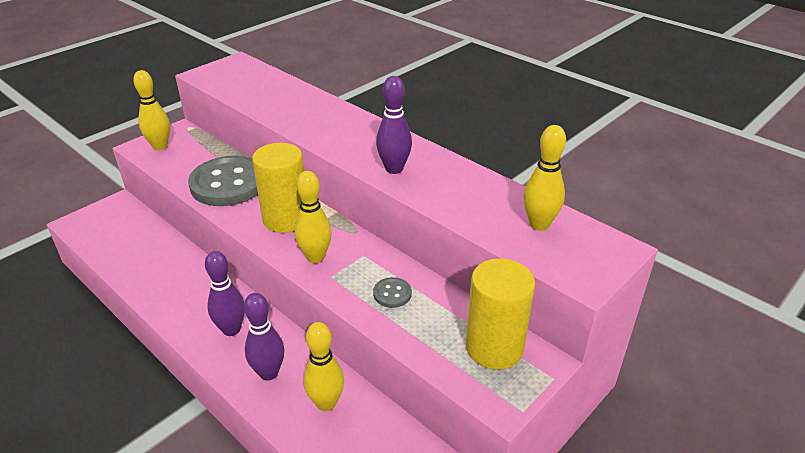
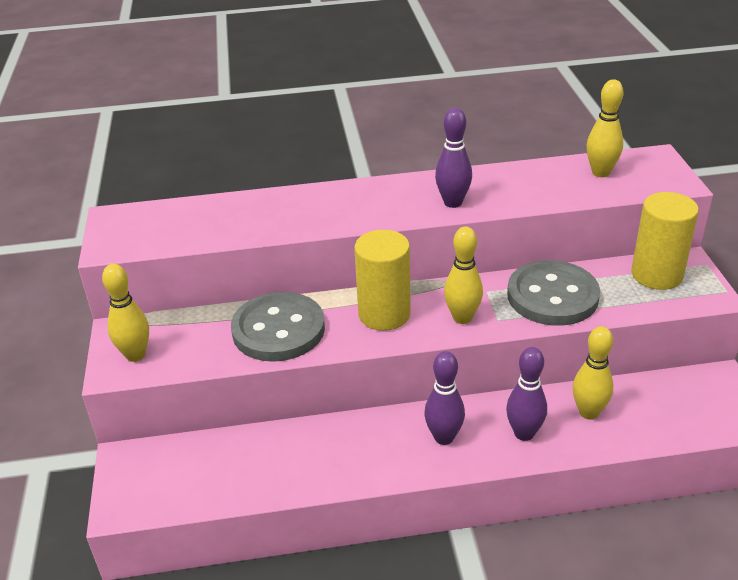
camera: 50 degrees left, 0 degrees up
grey button [373,277,412,308] -> grey button [507,260,600,326], size x2.41

